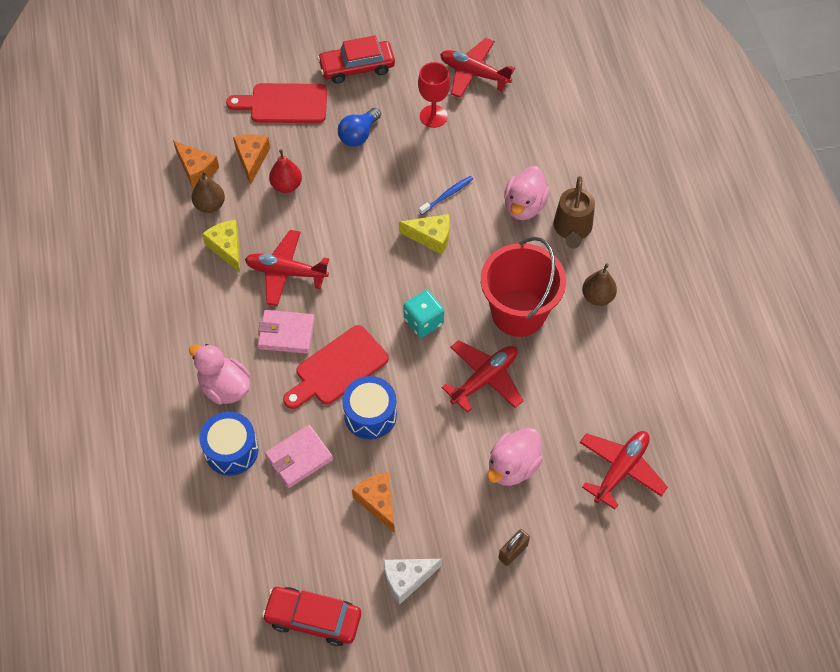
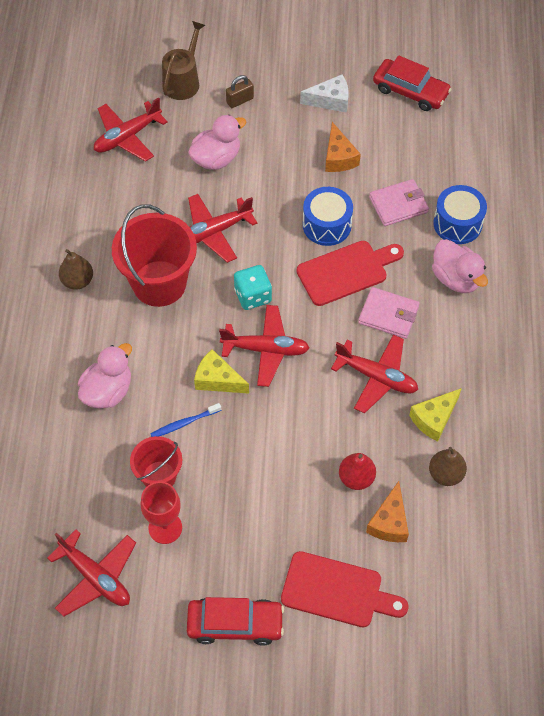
camera: 165 degrees left, 0 degrees up
orange cheese [173,141,219,187] -> none
yellow cheese [202,220,240,272] -> yellow cheese turned 60 degrees clockwise [409,388,461,442]
blue light bulb [338,108,381,147] -> none
brown watering can [554,176,595,249] -> brown watering can moved to [162,21,205,100]
none -> red bucket [130,436,182,487]
none -> red plane [219,305,309,387]

